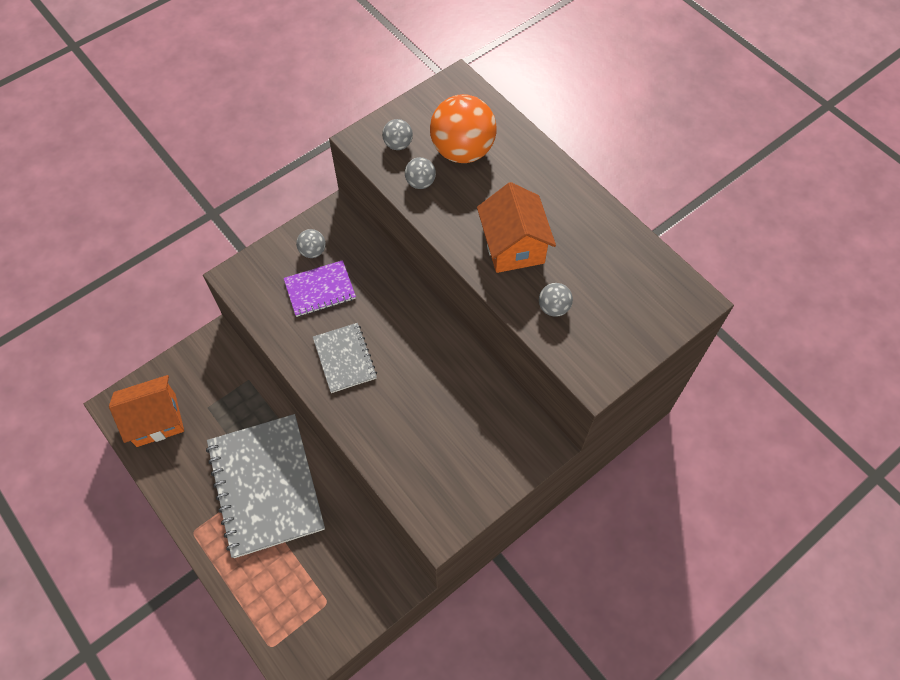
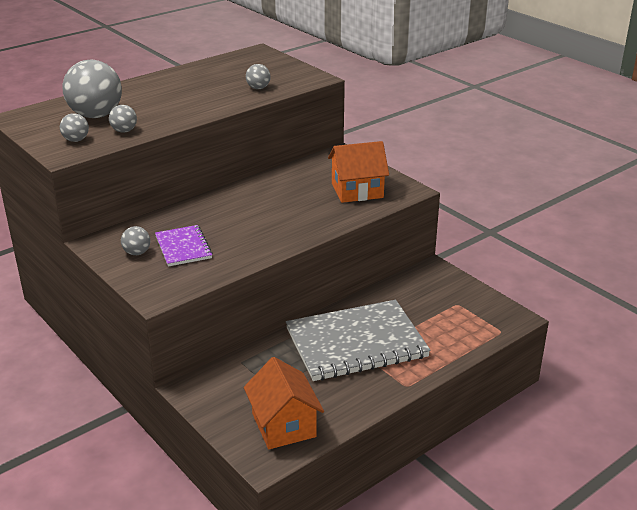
camera: 90 degrees left, 30 degrees down
grey notebook [313,323,377,393] -> none
orange ball [430,94,496,163] -> grey ball [62,60,122,118]
orange house [477,182,556,273] -> orange house moved to [328,141,389,203]

